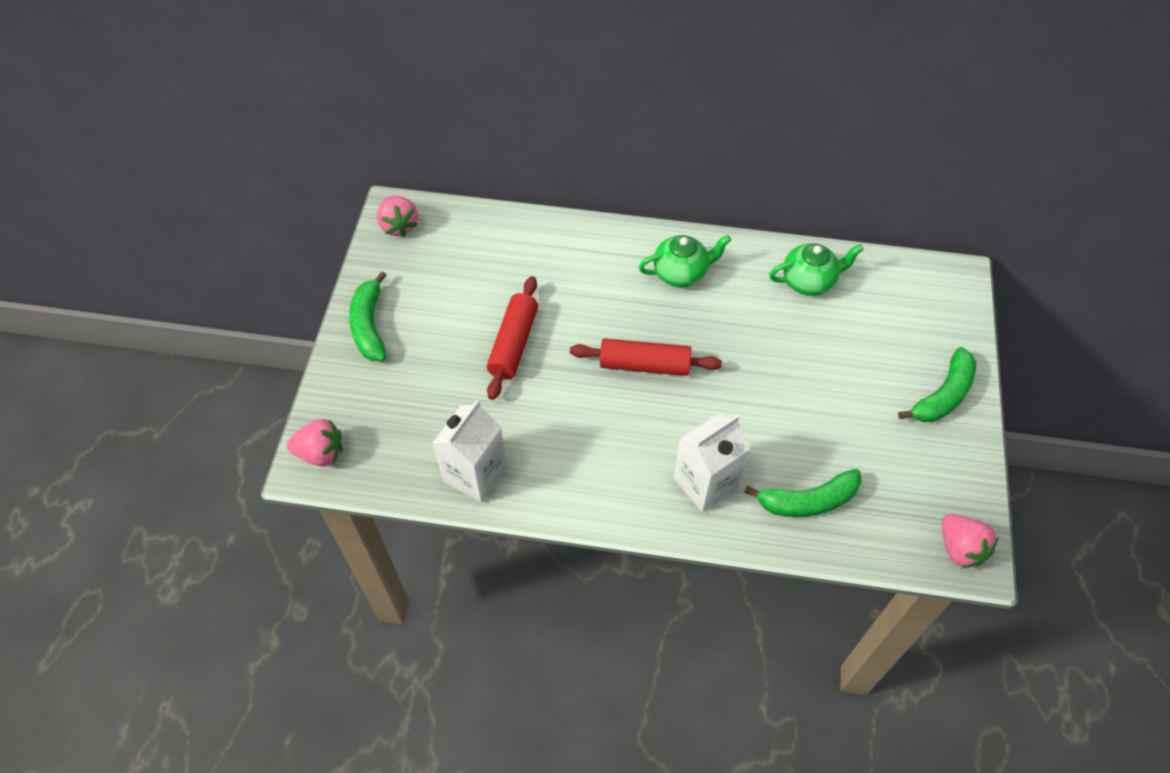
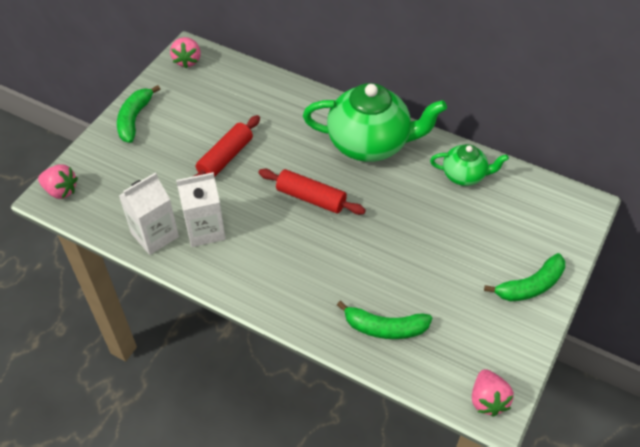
camera: 20 degrees right, 5 degrees down
green teapot [639,235,731,287] -> green teapot [303,83,447,162], size x1.90
white carton [673,414,750,512] -> white carton moved to [176,172,226,247]

